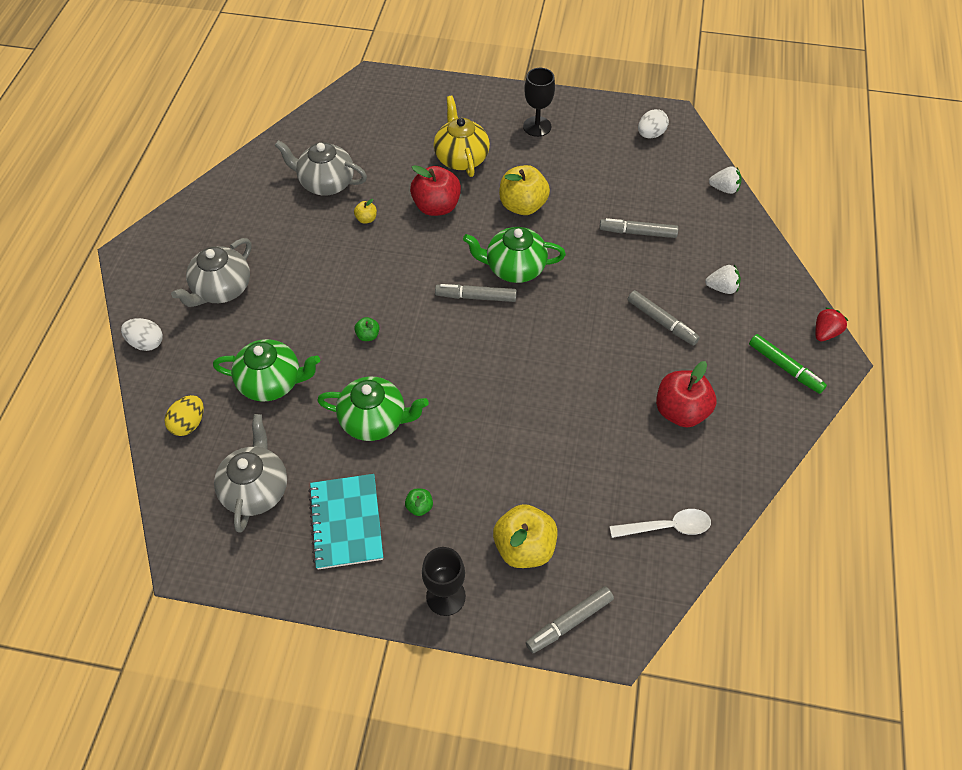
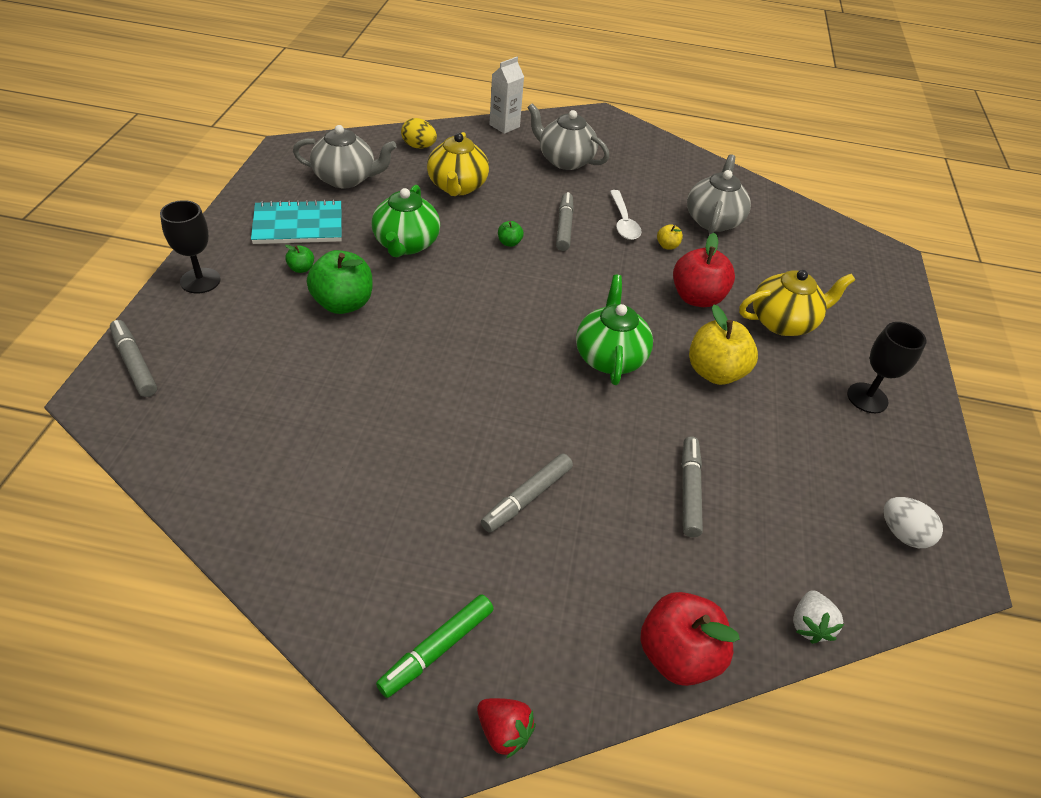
camera: 85 degrees right, 10 degrees down
white egg [121,318,163,351] -> white carton [489,57,524,134]
green teapot [213,339,320,402] -> yellow teapot [427,132,489,196]
grey marker [435,284,517,302] -> grey marker moved to [556,192,574,251]
yellow apple [493,504,558,568] -> none
white spoon [610,509,711,538] -> white spoon moved to [610,190,641,240]
red apple [656,361,717,427] -> red apple moved to [640,592,740,686]
white strawberry [705,265,741,294] -> none
none -> green apple [307,250,372,314]

